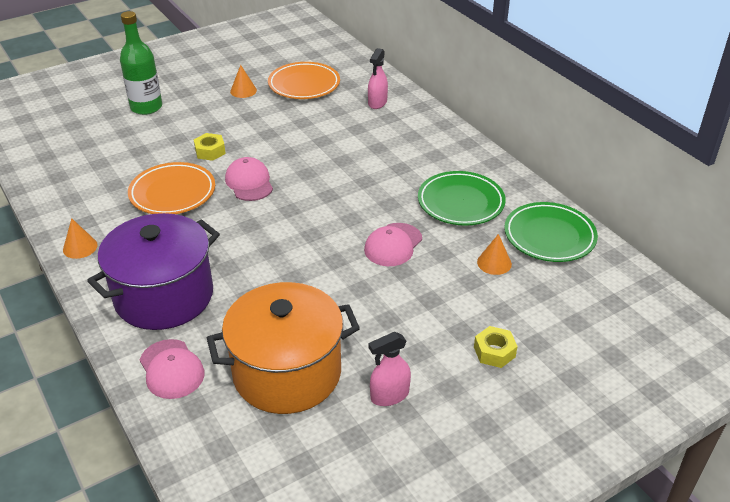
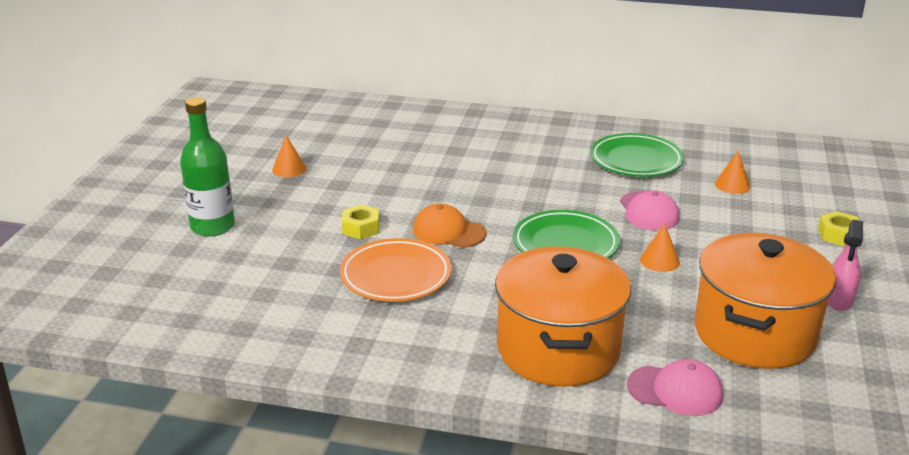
camera: 45 degrees left, 10 degrees down
orange cone [63,218,98,259] -> orange cone moved to [640,223,680,272]
purple pot [87,213,220,330] -> orange pot [495,246,631,387]
pink cap [225,157,273,201] -> orange cap [413,204,486,248]
orange plate [268,62,340,99] -> none
pink spray bottle [368,48,388,109] -> none
green plate [504,202,598,262] -> green plate moved to [513,210,620,258]

